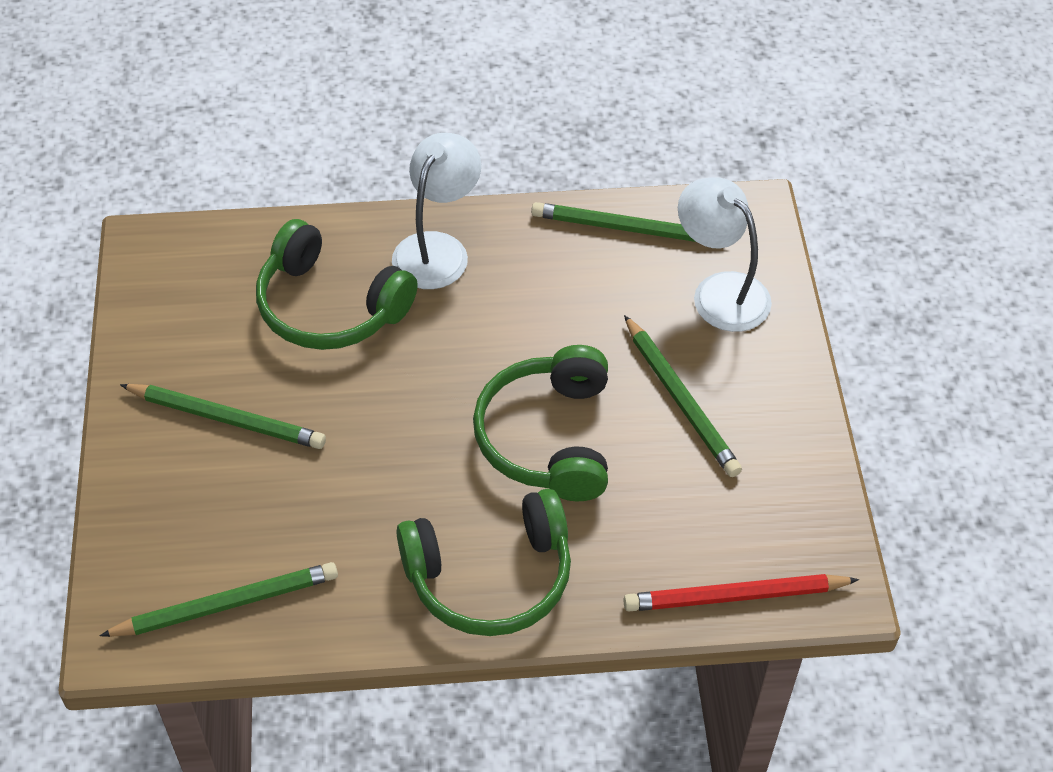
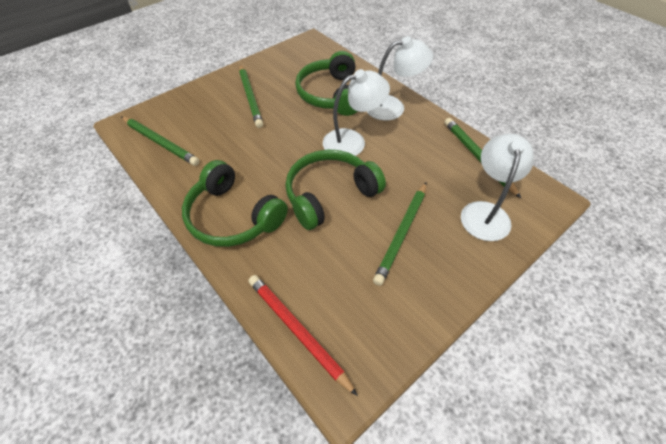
camera: 55 degrees right, 0 degrees up
none -> white lamp [323,69,390,156]

